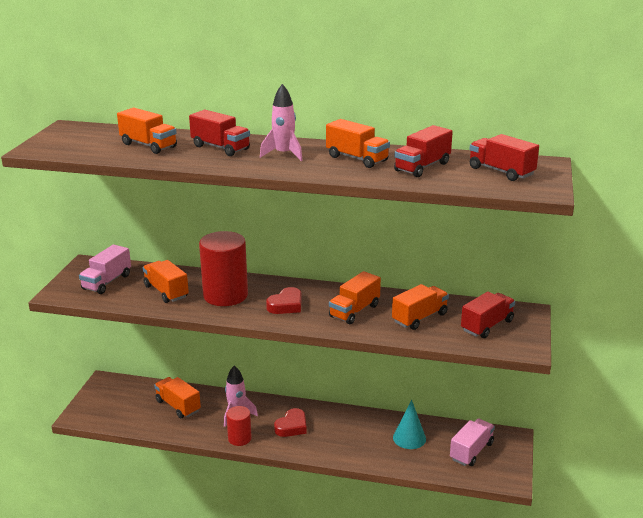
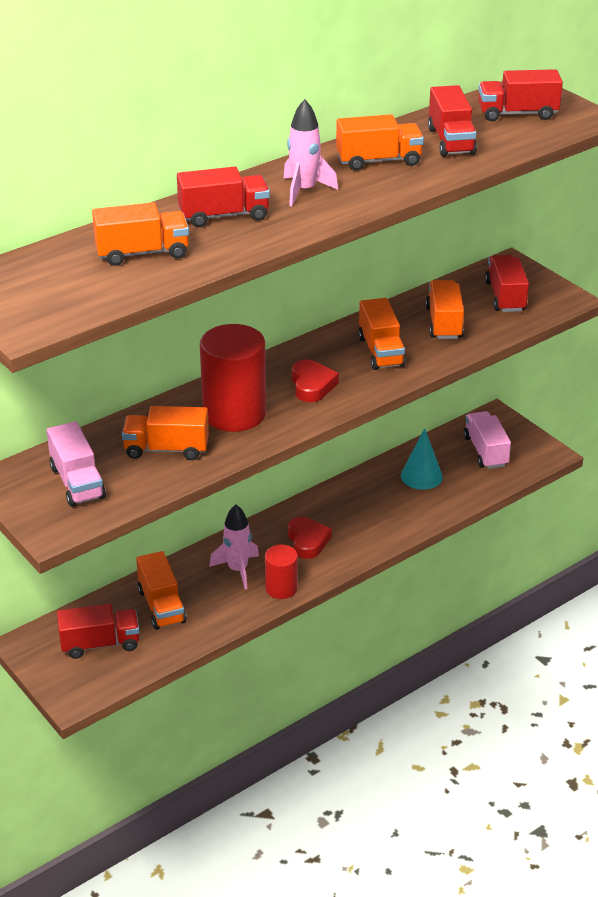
camera: 50 degrees left, 10 degrees up
orange truck [154,377,201,418] -> orange truck turned 105 degrees counterclockwise [136,551,187,630]
none -> red truck [57,604,139,659]

